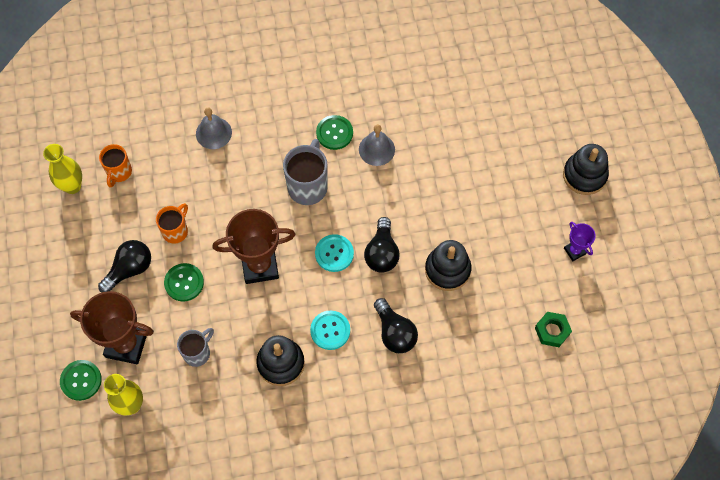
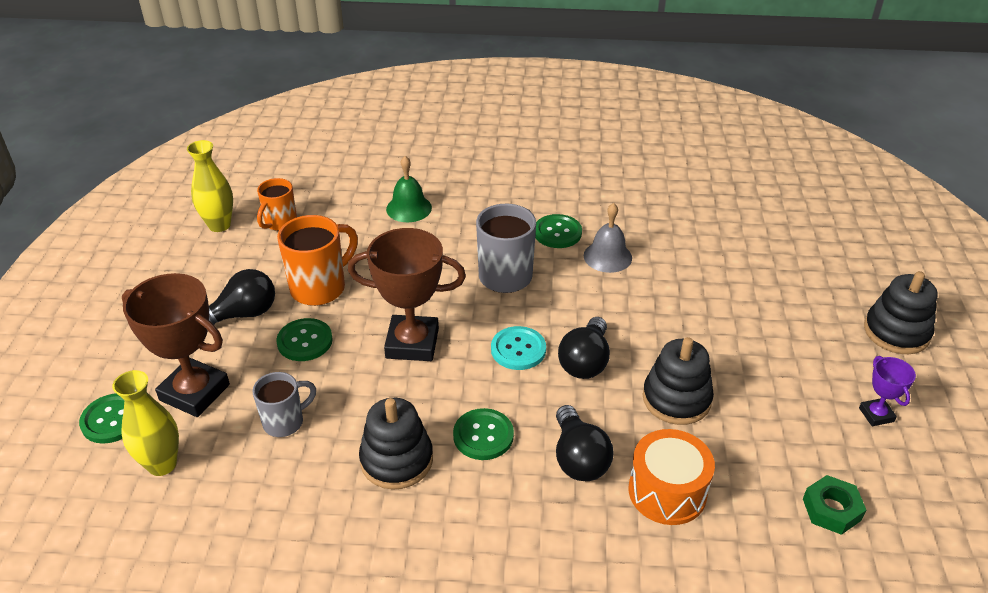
camera: 15 degrees right, 25 degrees down
orange mug [156,203,188,244] -> orange mug [277,215,358,306], size x1.58
grey bell [196,108,232,149] -> green bell [386,156,432,222]
turquoise button [310,310,350,350] -> green button [453,408,514,460]
none -> orange drum [629,429,715,525]

